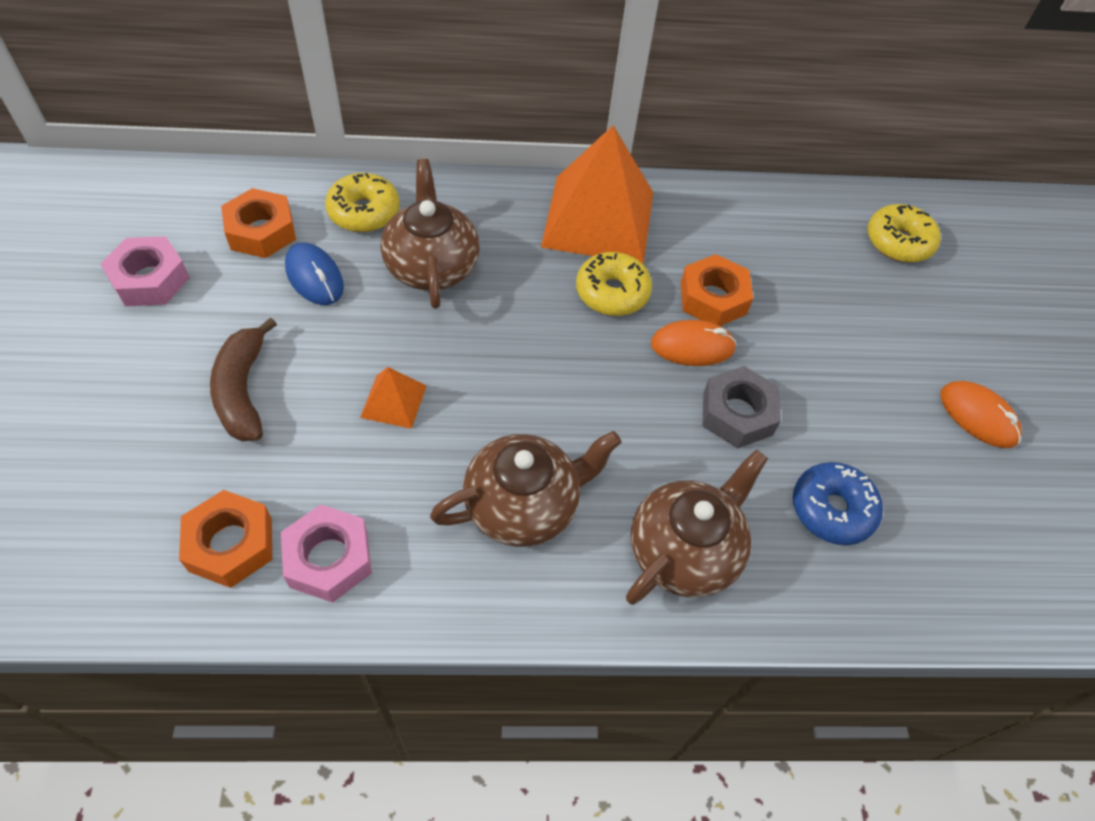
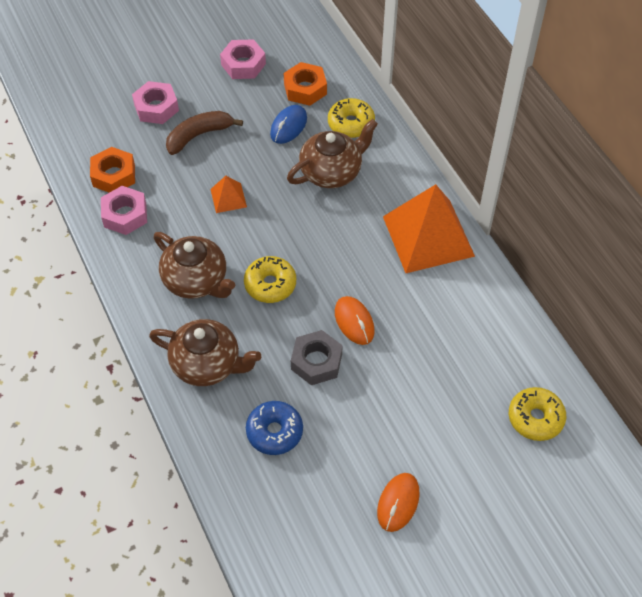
camera: 70 degrees right, 0 degrees up
yellow donut [576,252,652,316] -> yellow donut moved to [244,256,296,303]
orange nut [680,254,753,326] -> none
none -> pink nut [132,81,179,124]

